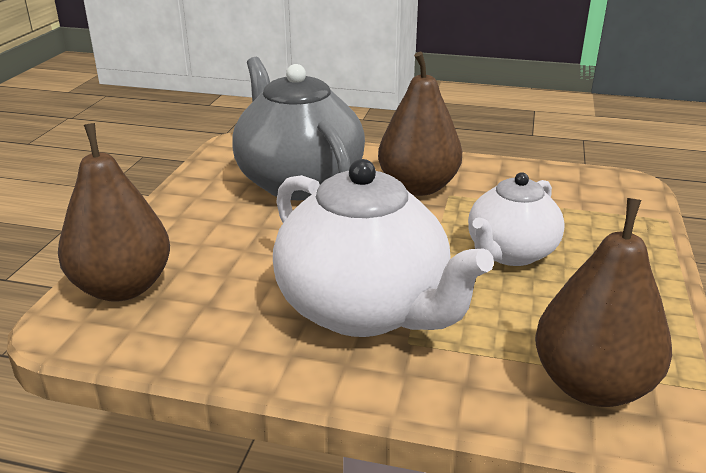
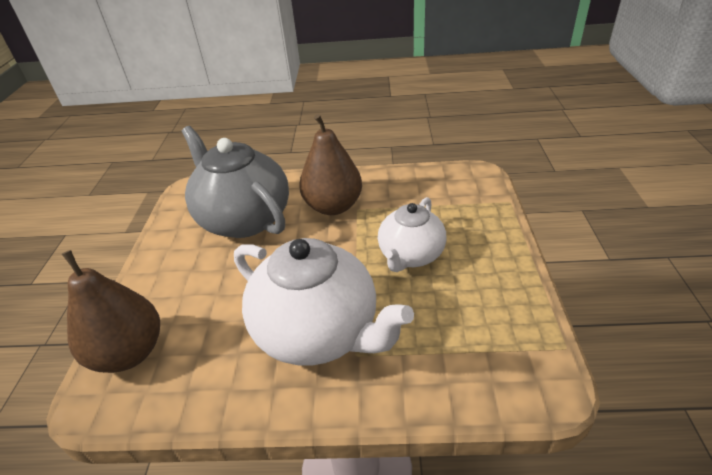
camera: 10 degrees left, 10 degrees up
brown pear [535,198,672,407] -> none

